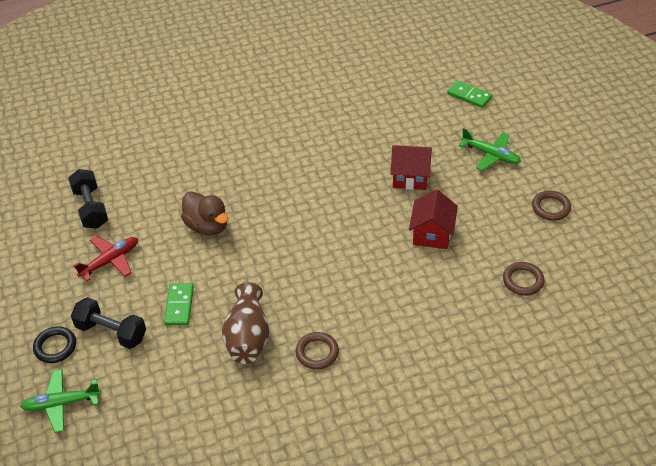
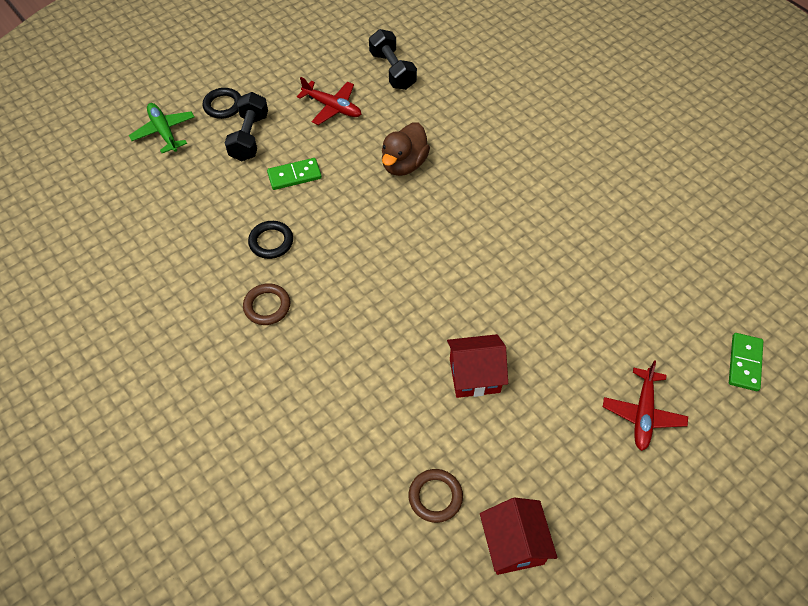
camera: 70 degrees right, 10 degrees up
black dumbbell [68,169,108,229] -> black dumbbell turned 75 degrees counterclockwise [369,29,417,90]
brown vase [222,282,270,364] -> black ring [248,221,293,259]
red house [391,145,432,190] -> red house moved to [480,498,557,575]
green plane [459,128,521,171] -> red plane [603,360,688,451]
brown ring [532,191,571,221] -> none

